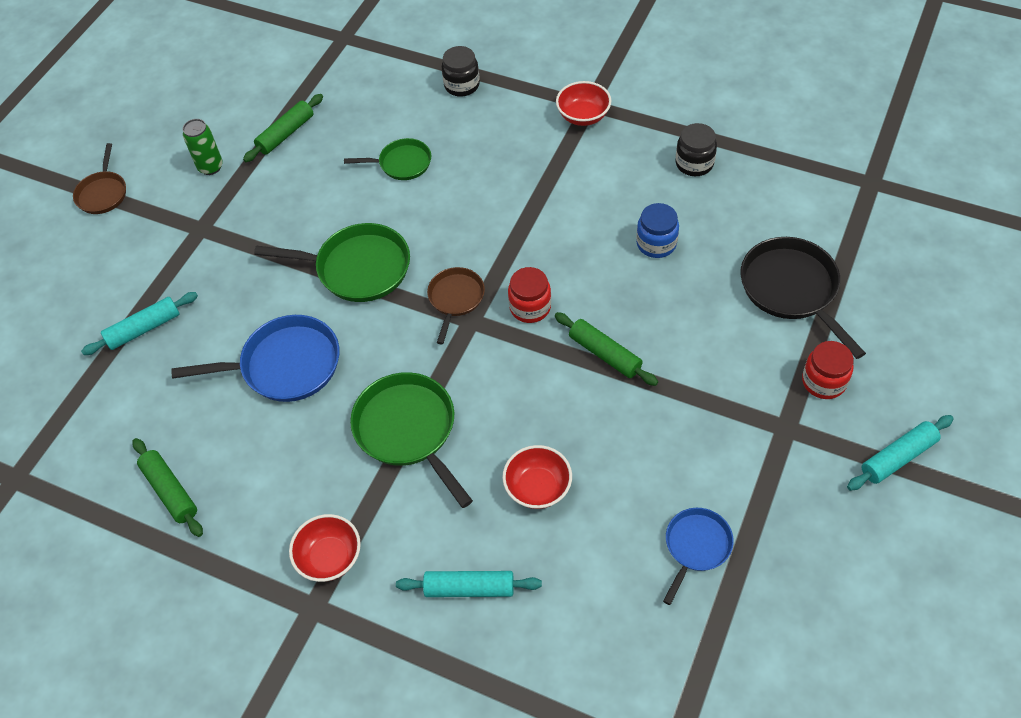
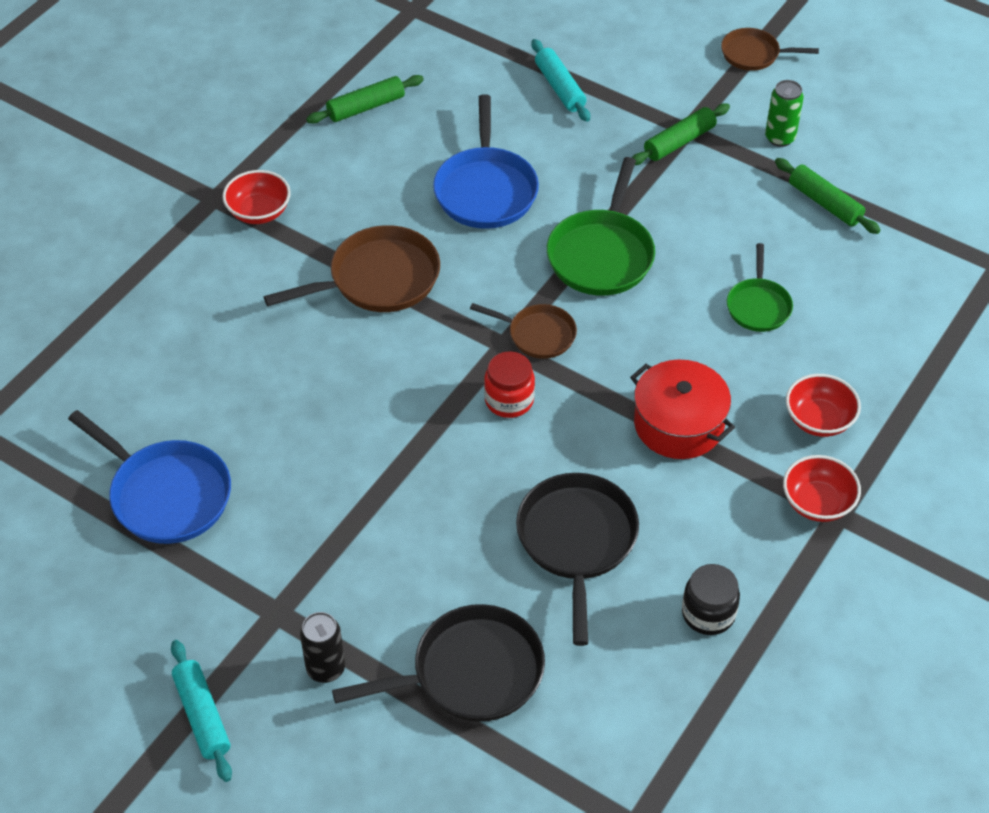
camera: 95 degrees right, 5 degrees down
green pan [350,372,473,508] -> brown pan [264,225,440,312]
turquoise rolling pin [396,571,542,597] -> none
black jar [442,46,480,97] -> none
red bowl [502,445,572,509] -> red bowl moved to [786,374,861,437]
green rolling pin [555,312,658,386] -> green rolling pin moved to [632,103,730,165]
blue jar [636,203,679,258] -> black pan [516,473,639,646]
blue pan [663,508,734,605] -> blue pan [68,410,231,544], size x1.67
red jar [802,341,854,399] -> black can [300,612,345,683]
none -> red pot [630,359,735,459]

